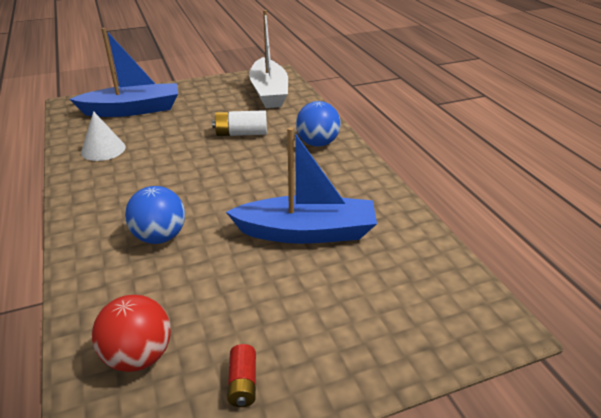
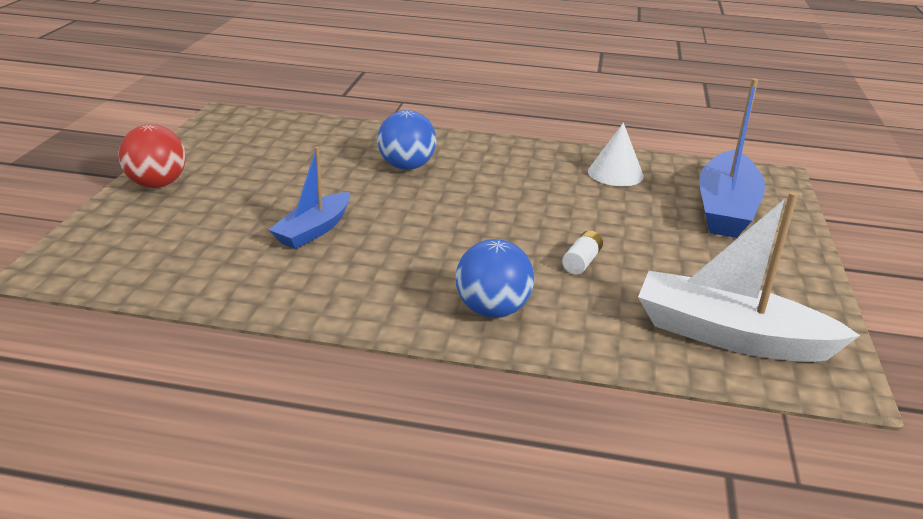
camera: 120 degrees right, 5 degrees down
red ball [92,295,171,372] -> red ball moved to [118,124,186,188]
white battery [212,110,267,136] -> white battery [562,231,603,274], size x0.63
blue boat [226,127,377,244] -> blue boat [269,147,350,249], size x0.61
red battery [227,344,256,407] -> none

